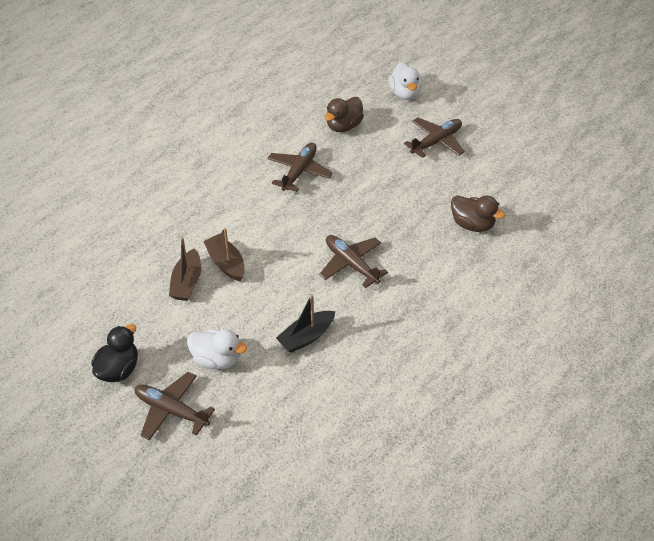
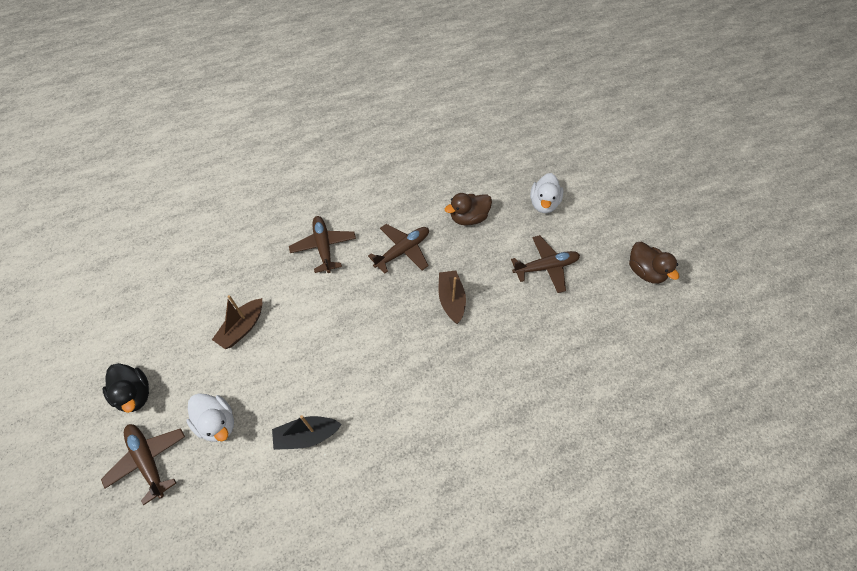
camera: 25 degrees right, 10 degrees up
black duck [91,324,138,382] -> black duck turned 90 degrees clockwise [102,363,149,413]
brown boat [203,228,245,281] -> brown boat moved to [439,270,466,324]
brown plane [319,235,388,288] -> brown plane moved to [289,216,356,273]
brown duck [451,195,505,232] -> brown duck moved to [629,242,679,284]

